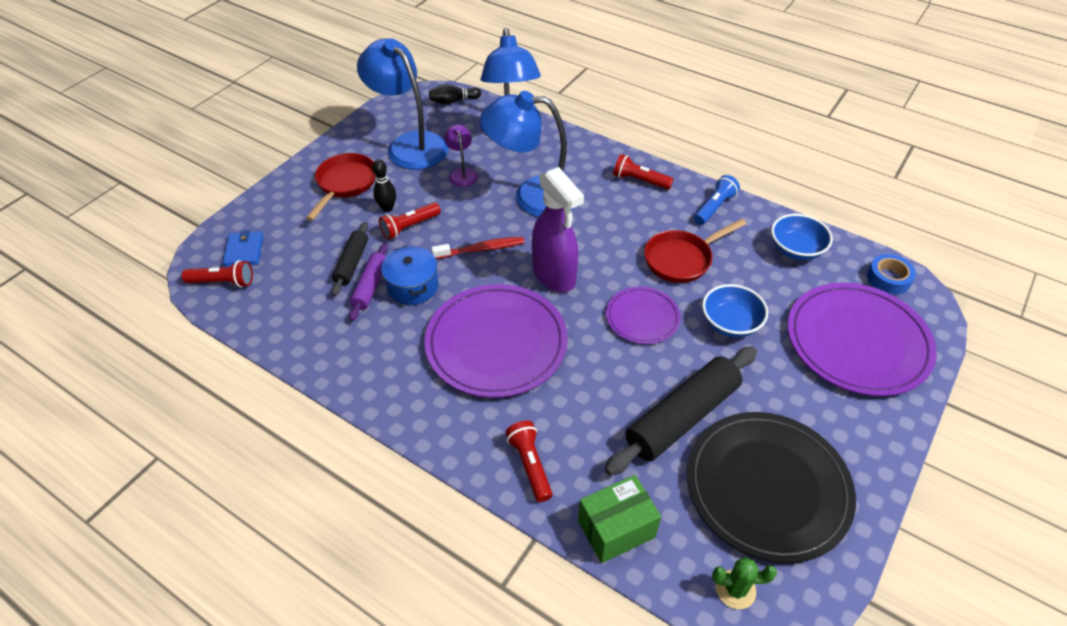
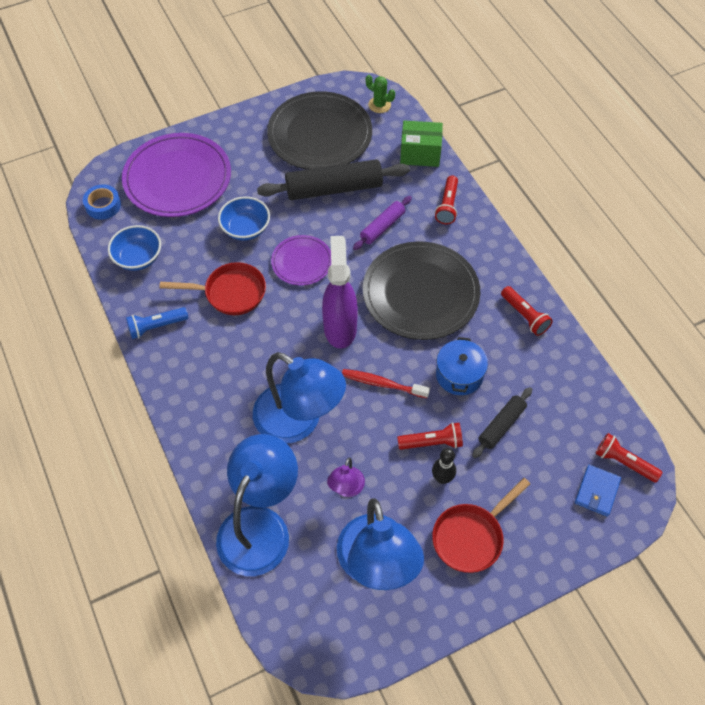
camera: 150 degrees left, 10 degrees up
purple rolling pin [349,243,388,321] -> purple rolling pin moved to [353,196,412,250]
purple plate [424,284,568,398] -> black plate [363,241,480,340]
black bowling pin [429,84,481,104] -> none
red flashlight [613,154,674,190] -> red flashlight moved to [501,286,553,336]

